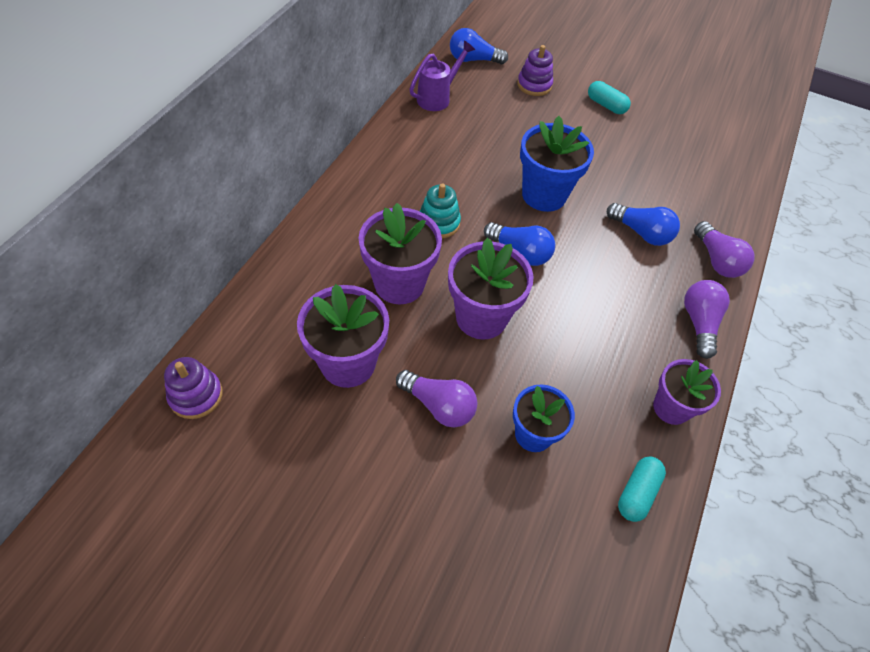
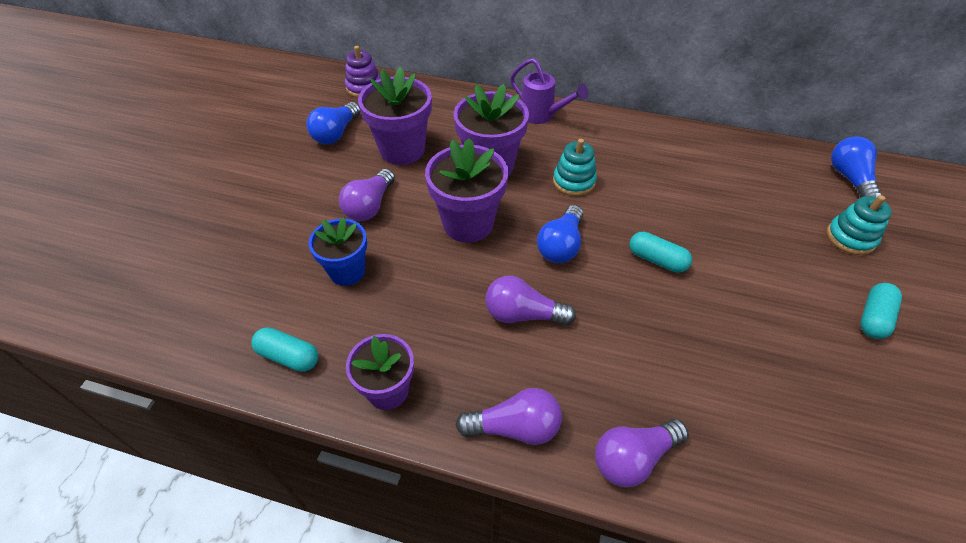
camera: 85 degrees right, 5 degrees down
purple watering can [409,41,475,111] -> purple watering can moved to [510,58,589,124]
purple stacking toy [517,45,553,96] -> turquoise stacking toy [827,195,892,255]
blue flower pot [520,116,594,212] -> turquoise capsule [629,232,692,273]
blue light bulb [607,203,680,246] -> blue light bulb moved to [306,102,361,144]
none -> purple light bulb [485,276,576,325]

